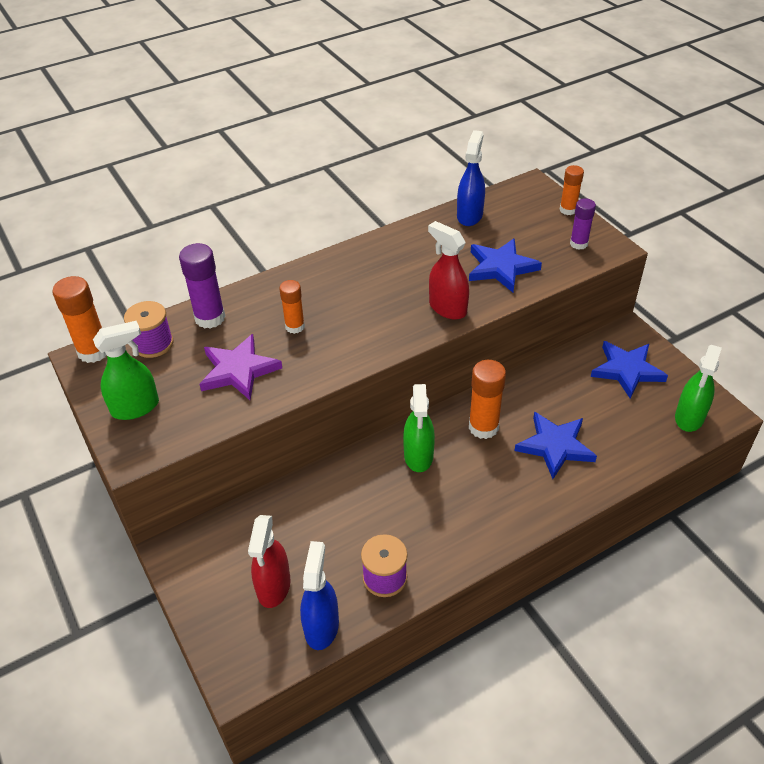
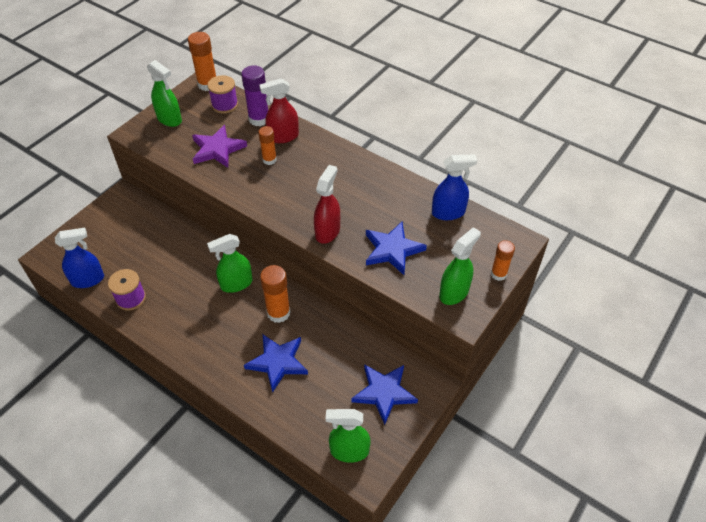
camera: 65 degrees right, 5 degrees up
red spray bottle [248,515,291,608] -> red spray bottle moved to [259,78,299,143]
purple glue stick [570,198,596,250] -> green spray bottle [439,227,481,305]

